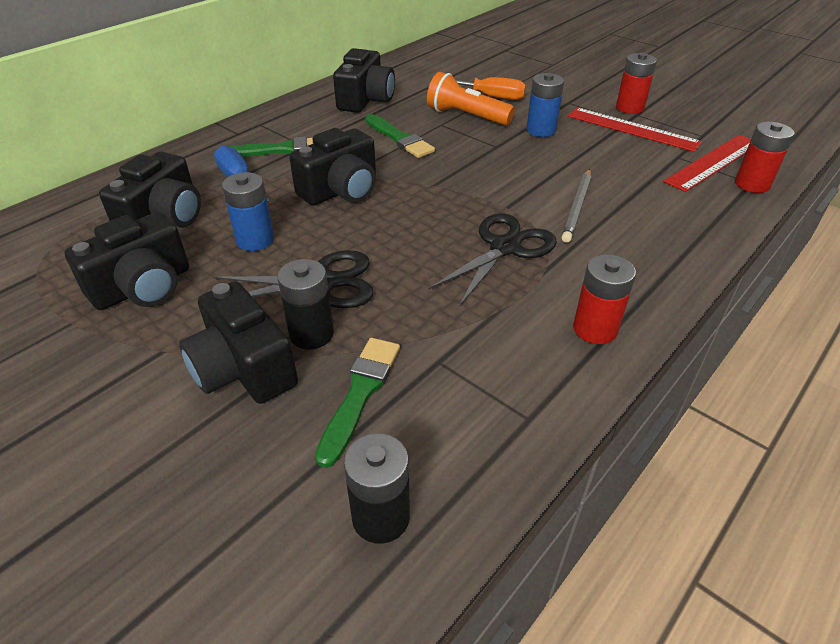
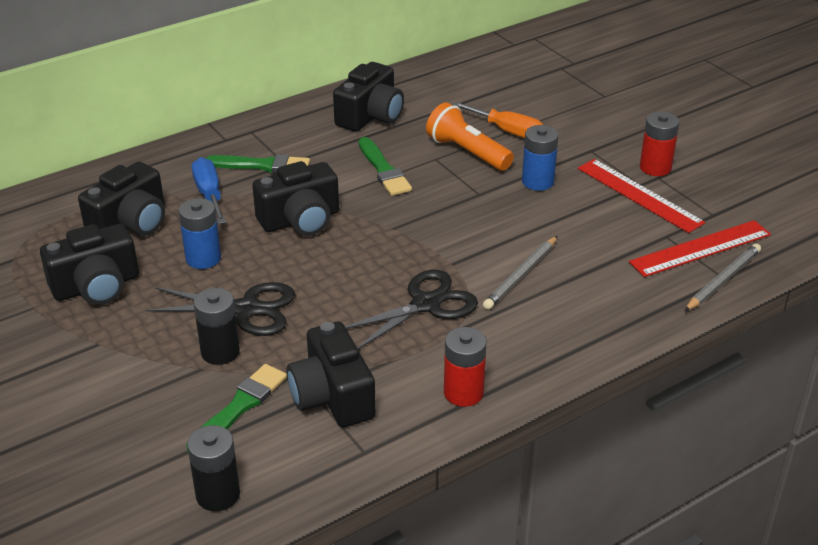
camera: 15 degrees right, 5 degrees down
black camera [179,282,298,404] -> black camera moved to [287,322,376,427]
red battery [735,122,795,193] -> grey pencil [685,244,761,311]

